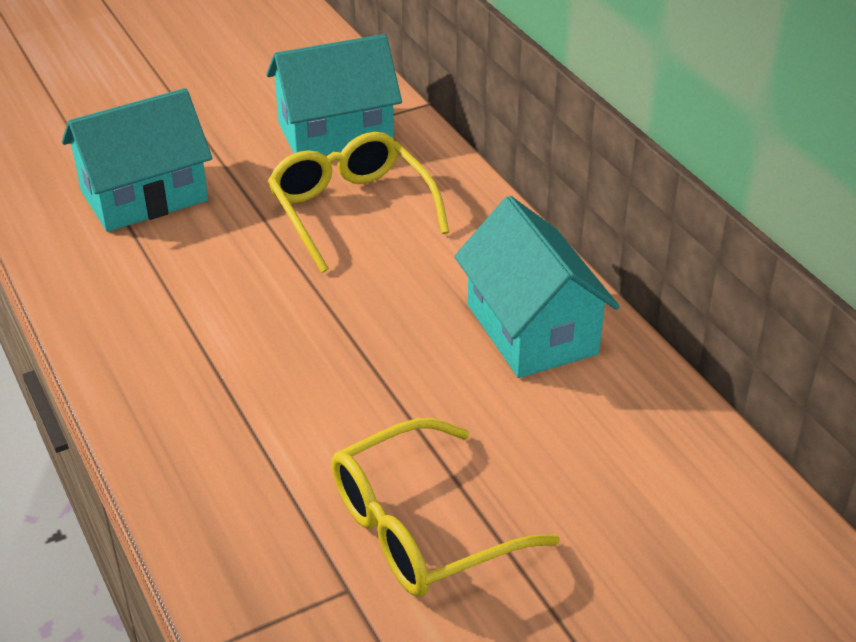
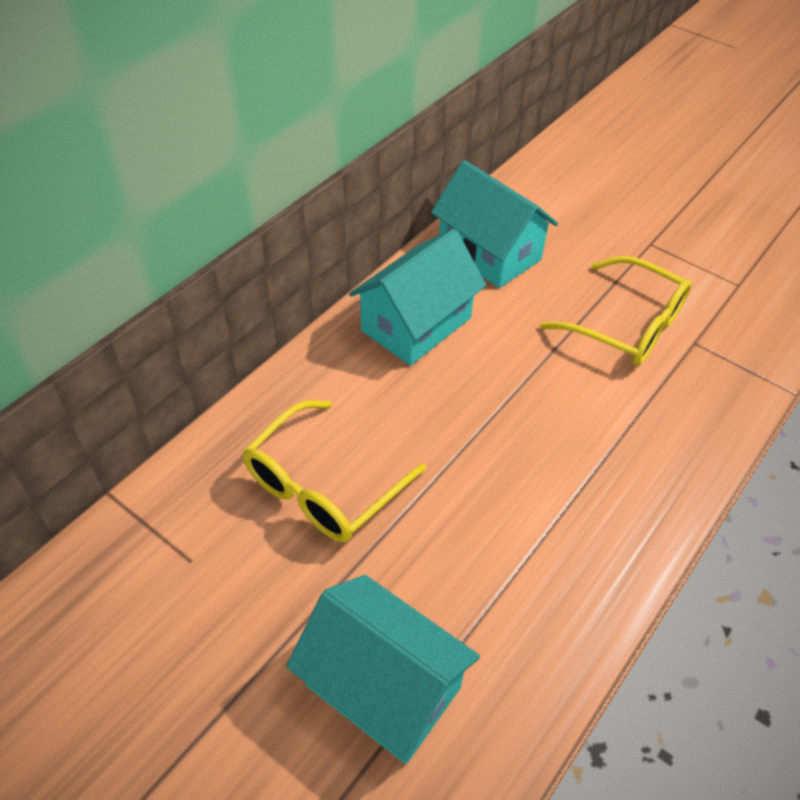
camera: 115 degrees left, 10 degrees up
turquoise house [266,34,402,156] -> turquoise house moved to [431,160,558,288]

